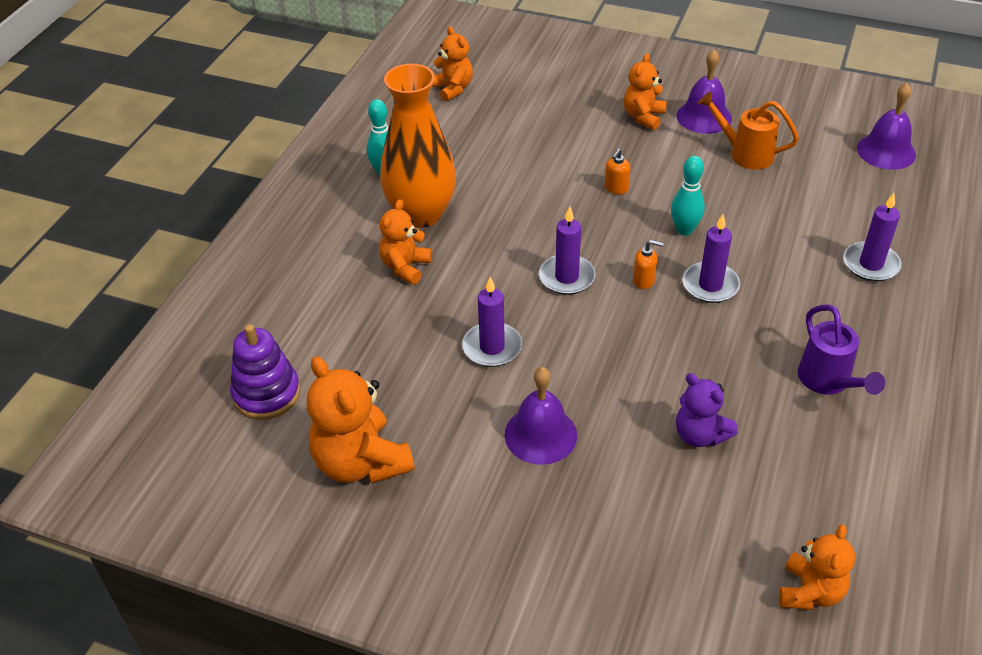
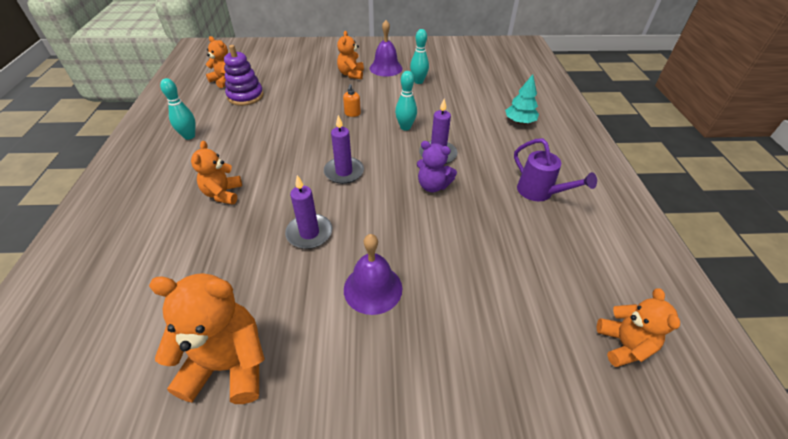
camera: 25 degrees left, 0 degrees up
purple stacking toy [230,324,300,420] -> purple stacking toy moved to [224,45,264,106]
orange teddy bear [307,356,415,484] -> orange teddy bear turned 150 degrees clockwise [149,273,265,404]
orange vase [380,64,456,228] -> none
orange soap dispenser [633,240,664,289] -> none
purple teddy bear [676,373,738,447] -> purple teddy bear moved to [417,141,457,192]
orange watering can [698,91,799,170] -> turquoise bowling pin [410,29,429,84]
purple candle [843,193,902,281] -> turquoise tree [505,74,539,124]
purple bell [857,83,916,170] -> none

